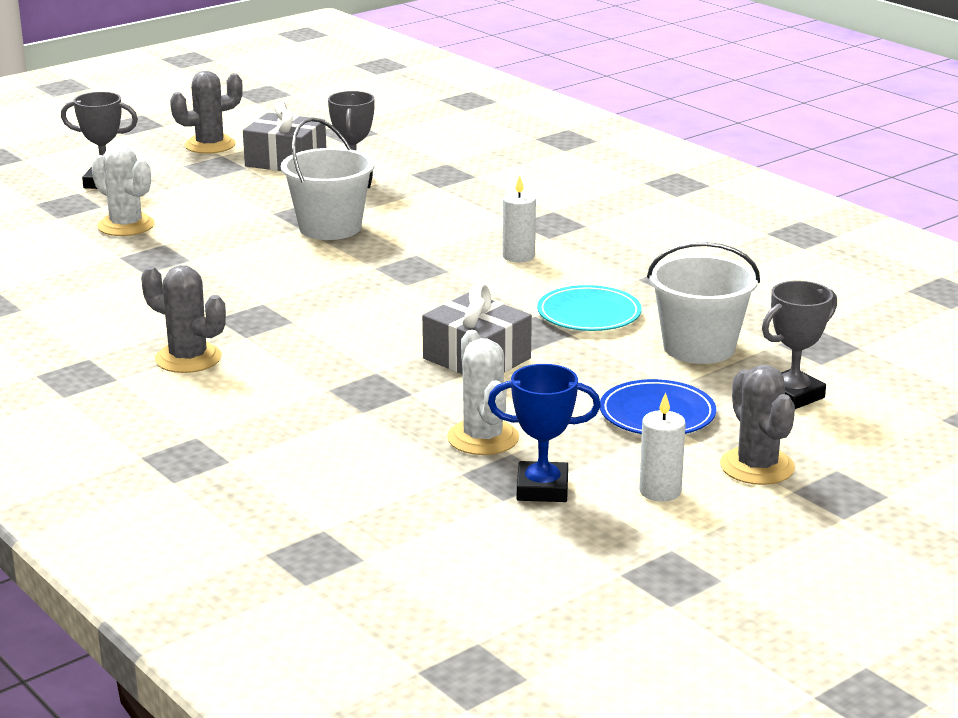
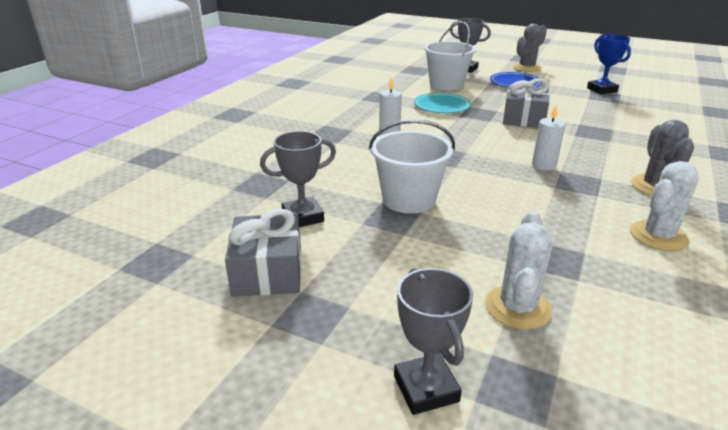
camera: 115 degrees left, 5 degrees up
grey cactus [170,71,243,154] -> none
white cactus [447,330,519,455] -> white cactus moved to [630,161,699,251]
white candle [639,392,686,501] -> white candle moved to [532,105,565,170]

